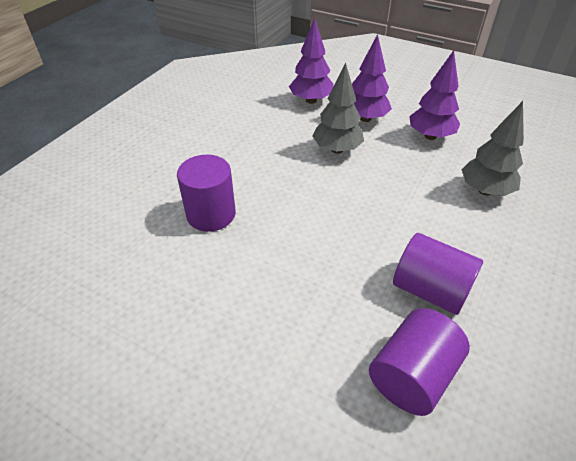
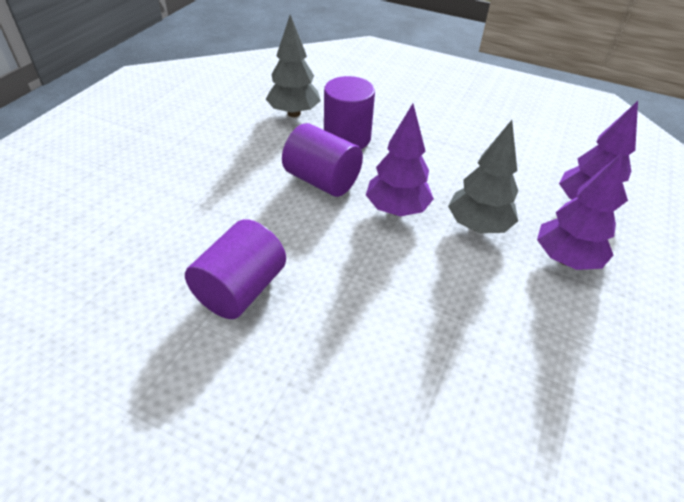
camera: 85 degrees right, 0 degrees up
purple cylinder [369,308,470,416] -> purple cylinder moved to [282,123,363,197]
purple tree [409,50,460,140] -> purple tree moved to [366,104,434,217]
grey tree [461,101,524,196] -> grey tree moved to [266,15,321,117]

